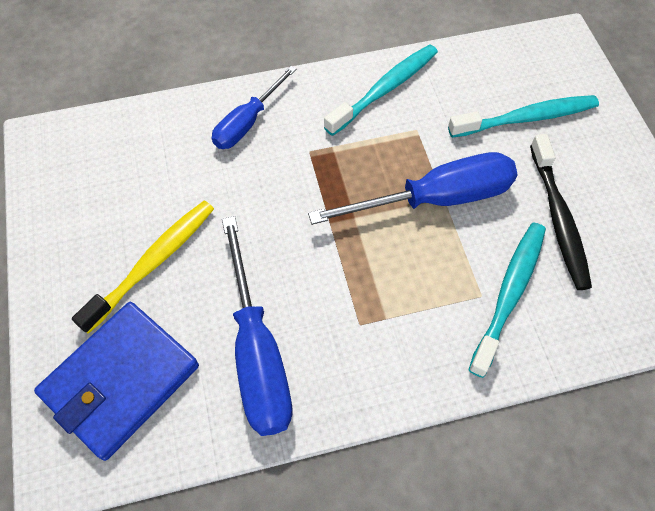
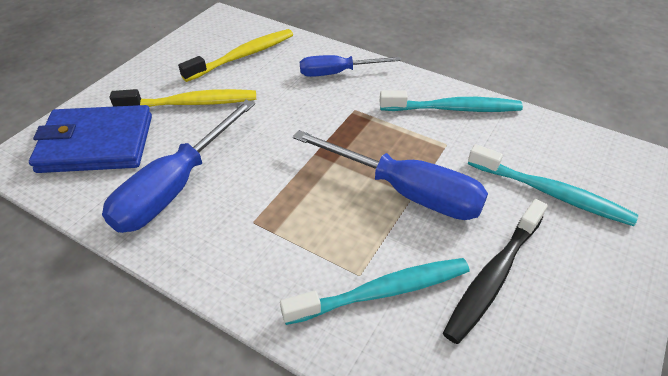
camera: 45 degrees right, 15 degrees down
none -> yellow toothbrush [178,29,293,82]

